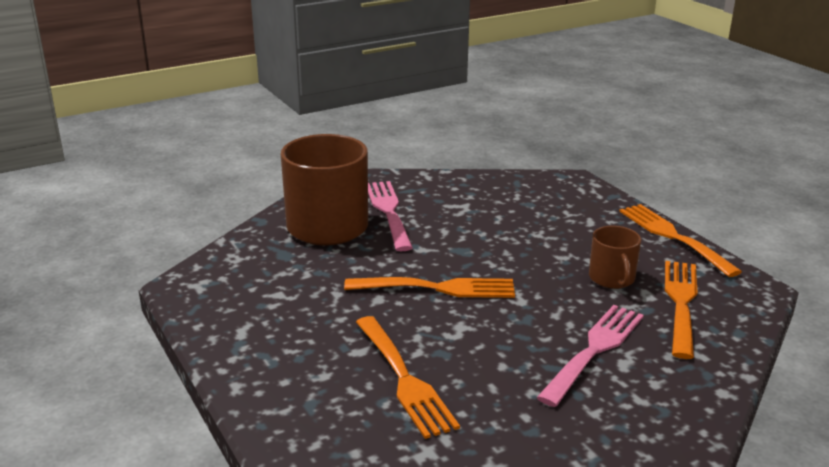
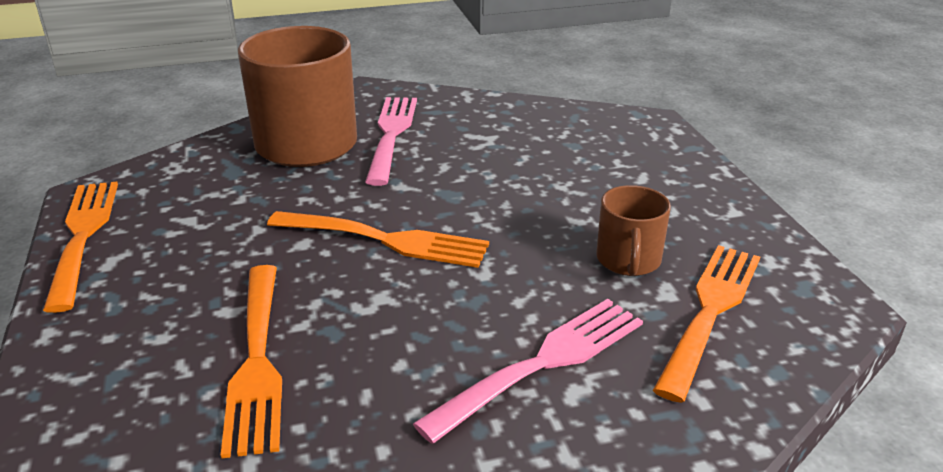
camera: 15 degrees right, 5 degrees up
orange fork [619,204,742,277] -> orange fork moved to [43,182,118,313]

